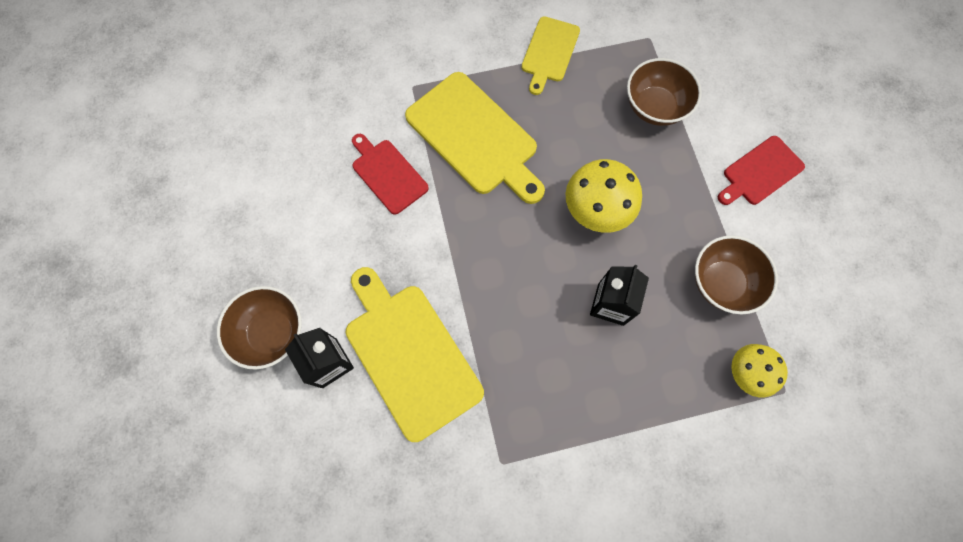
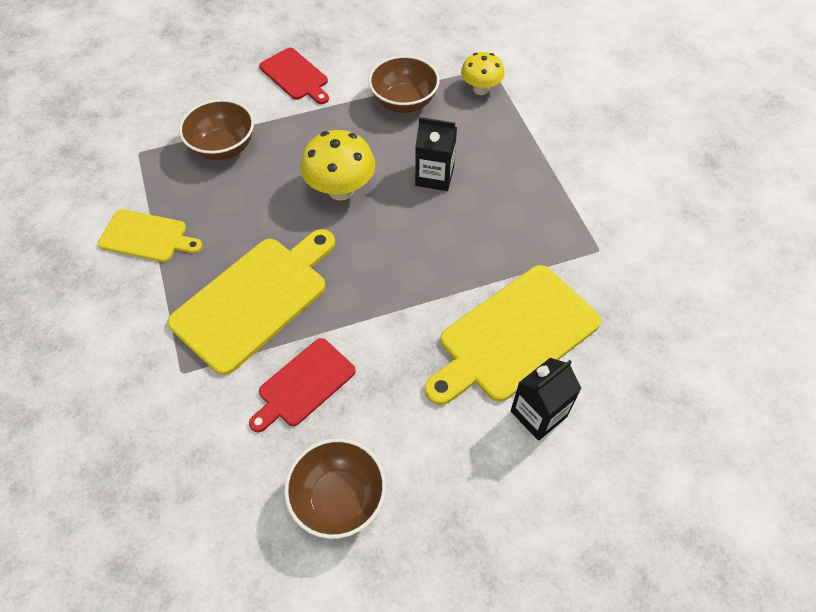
camera: 95 degrees left, 15 degrees down
brown bowl [217,286,302,370] -> brown bowl moved to [284,438,386,539]

